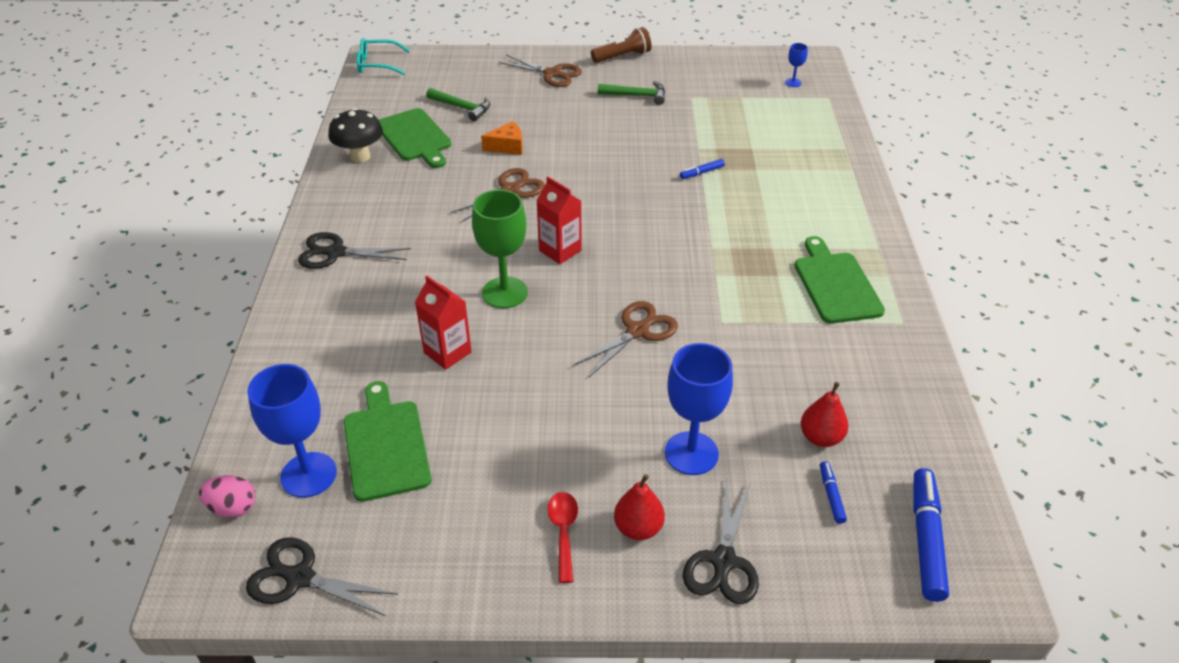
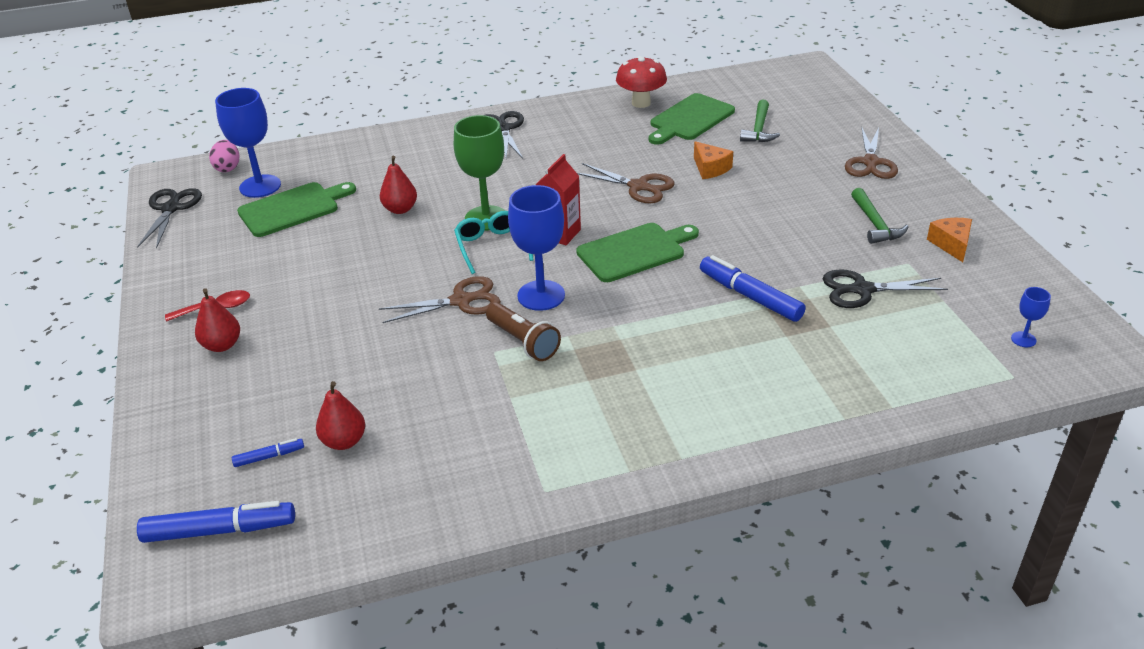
camera: 75 degrees right, 5 degrees down
black mushroom [328,108,383,163] -> red mushroom [616,56,667,108]
turquoise glasses [357,38,410,75] -> turquoise glasses moved to [454,211,534,274]
red carton [415,275,472,370] -> red pear [380,156,417,214]
brown scissors [573,301,678,378] -> brown scissors turned 45 degrees counterclockwise [379,276,501,323]
brown flashlight [591,27,651,63] -> brown flashlight moved to [486,303,561,361]
blue goblet [665,343,733,475] -> blue goblet moved to [508,185,565,311]
blue marker [680,159,725,179] -> blue marker [700,255,806,322], size x2.00
black scissors [683,478,759,604] -> black scissors moved to [823,269,948,308]
green cutting board [794,236,885,324] -> green cutting board moved to [576,223,699,282]
none -> orange cheese [927,218,972,262]

